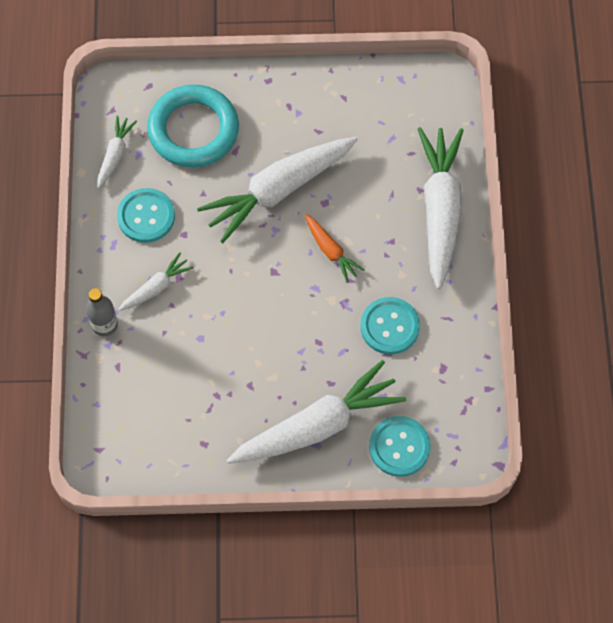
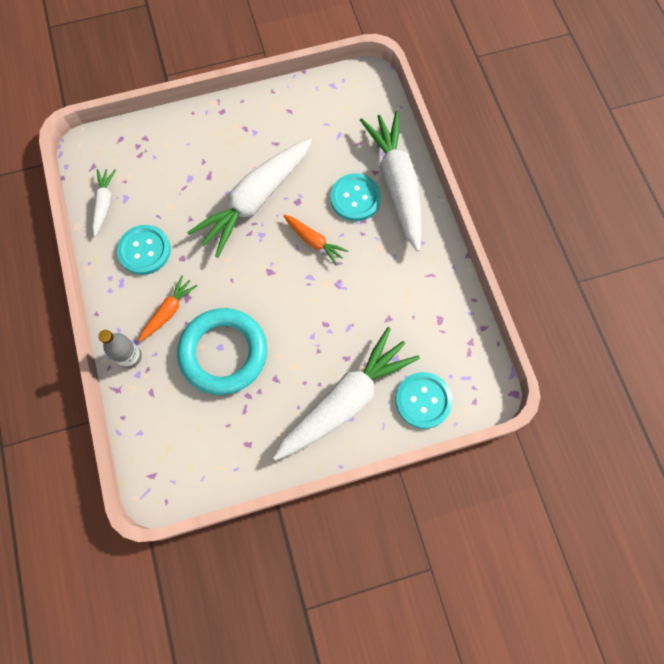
camera: 15 degrees left, 5 degrees up
white carrot [118,253,194,311] -> orange carrot [138,275,198,342]
turquoise ring [147,85,239,168] -> turquoise ring moved to [177,308,267,395]
turquoise button [360,297,420,354] -> turquoise button moved to [330,173,381,221]

